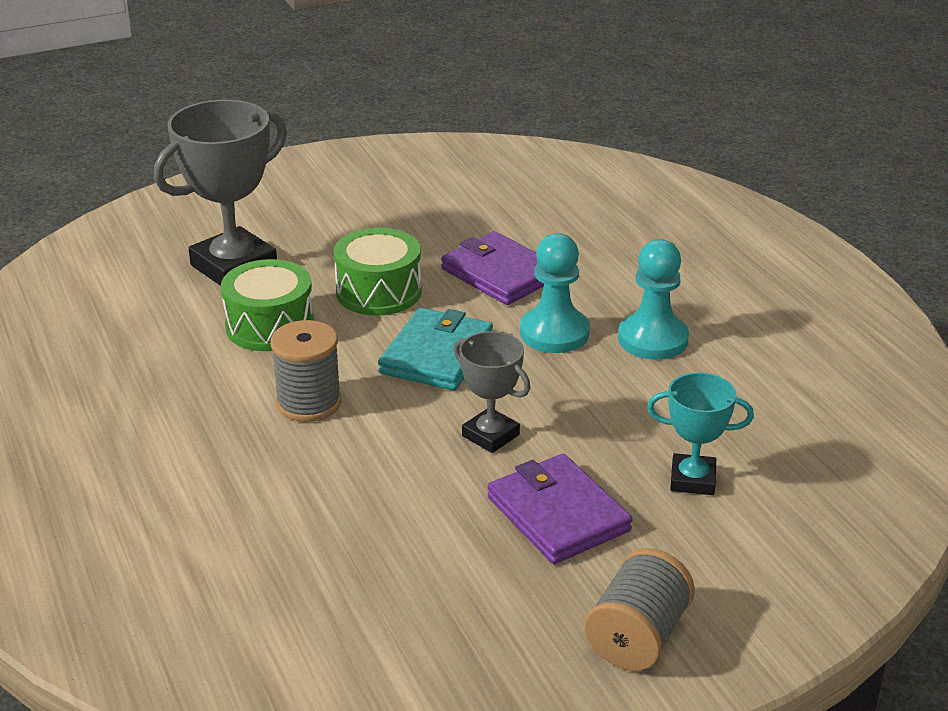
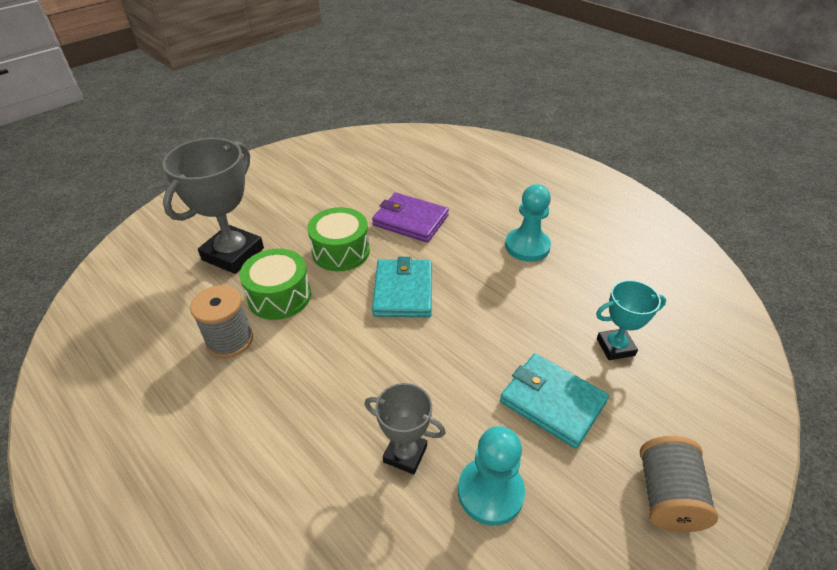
camera: 20 degrees left, 10 degrees up
grey spool [271,320,341,422] -> grey spool moved to [190,285,253,358]
grey trophy [454,331,531,453] -> grey trophy moved to [365,383,446,475]
purple wallet [487,454,632,564] -> turquoise wallet [500,353,609,448]
turquoise pawn [520,233,590,353] -> turquoise pawn moved to [458,426,525,526]

